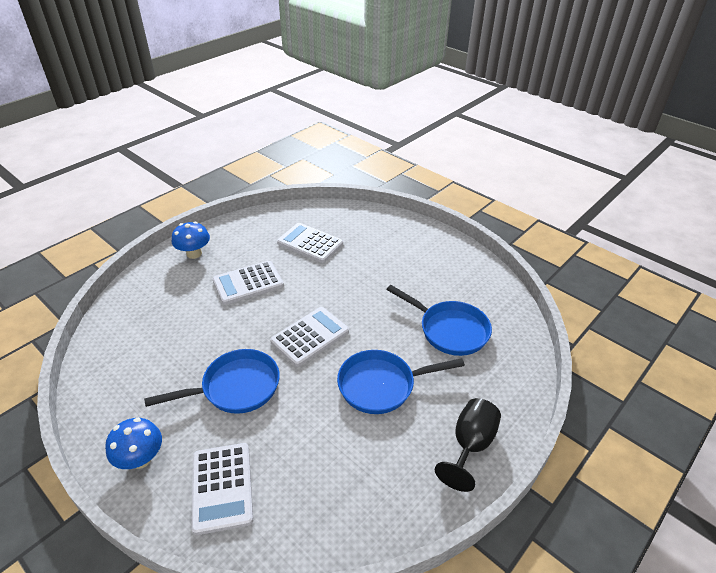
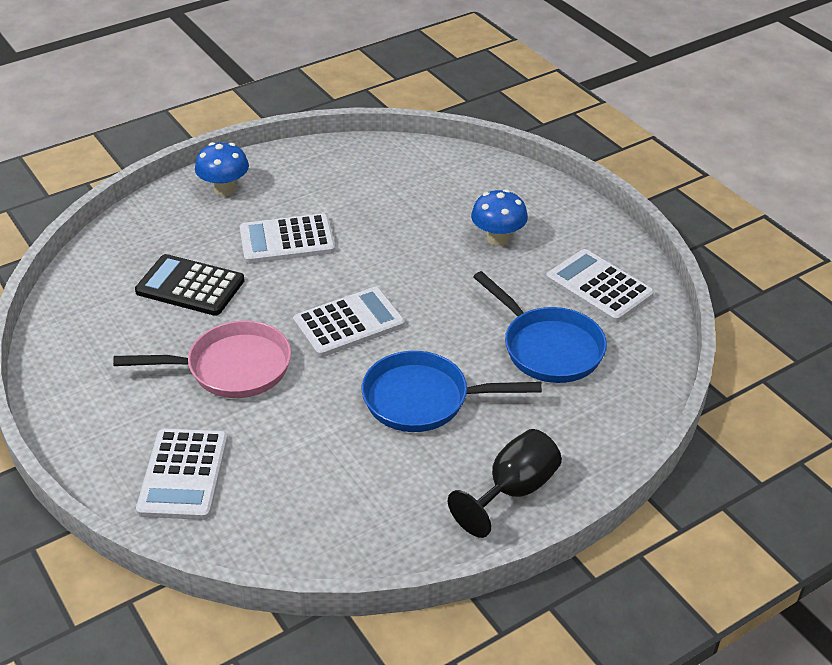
camera: 15 degrees right, 0 degrees up
blue mushroom [105,418,162,469] -> blue mushroom moved to [471,189,528,246]
blue pan [144,349,280,414] -> pink pan [113,321,291,398]
white calculator [277,223,343,263] -> white calculator moved to [546,249,654,323]
none -> black calculator [135,254,245,316]

